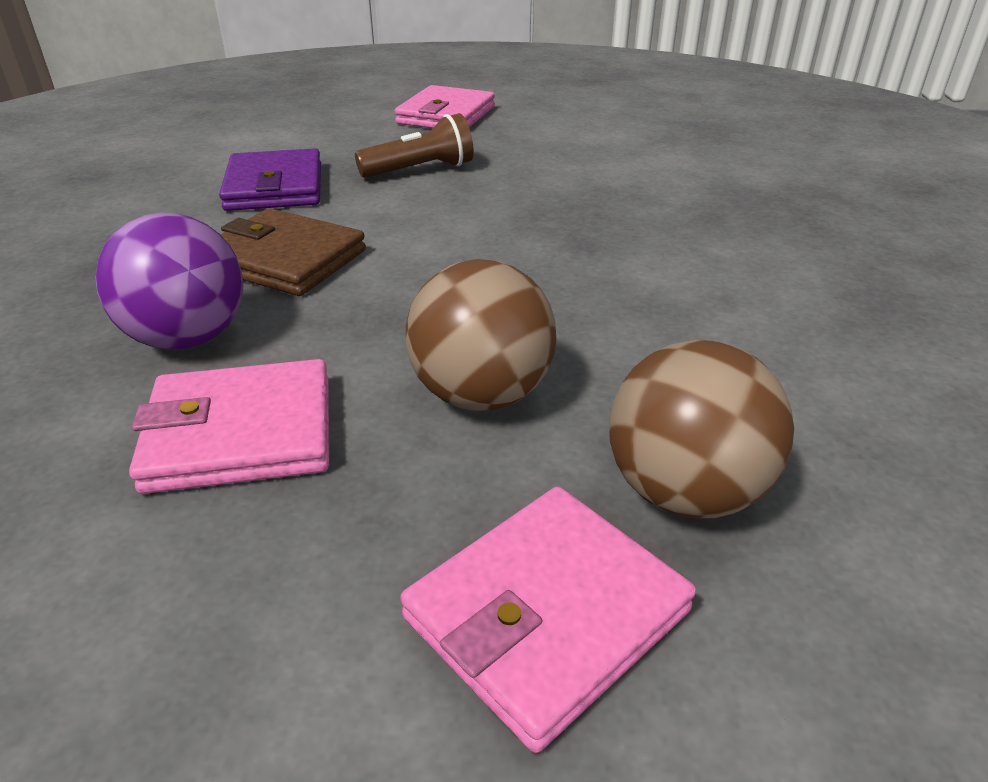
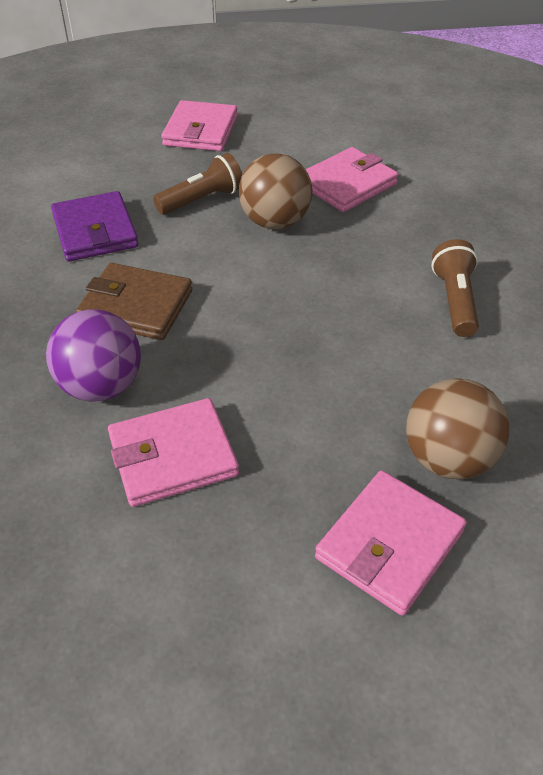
camera: 10 degrees left, 10 degrees up
brown ball [405,259,557,411] -> brown ball moved to [239,153,312,229]
none -> pink wallet [305,147,398,212]
none -> brown flashlight [431,239,479,337]

